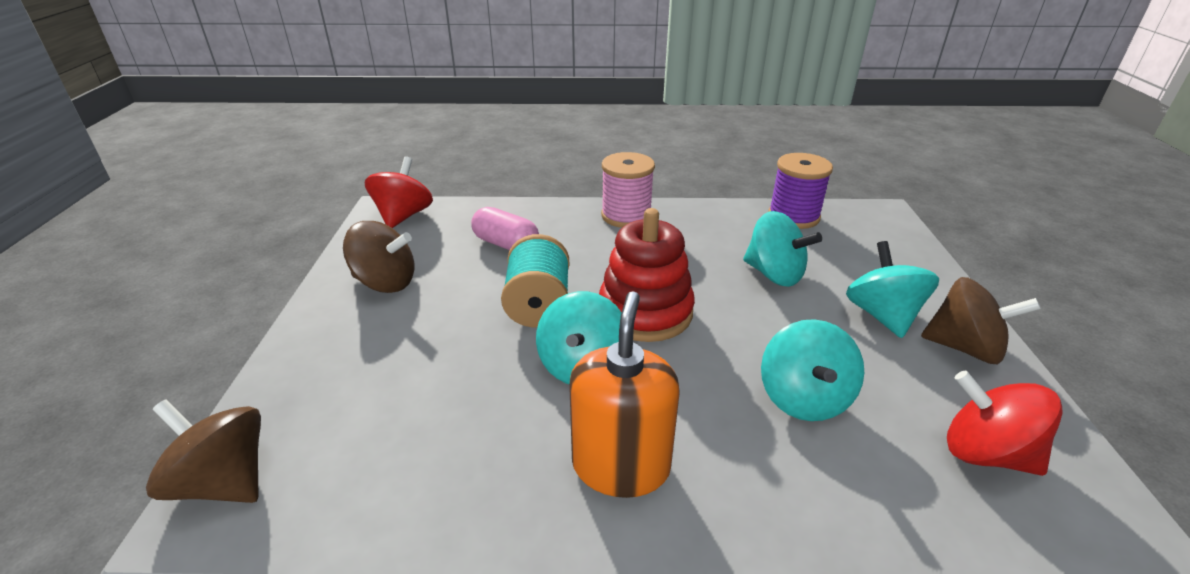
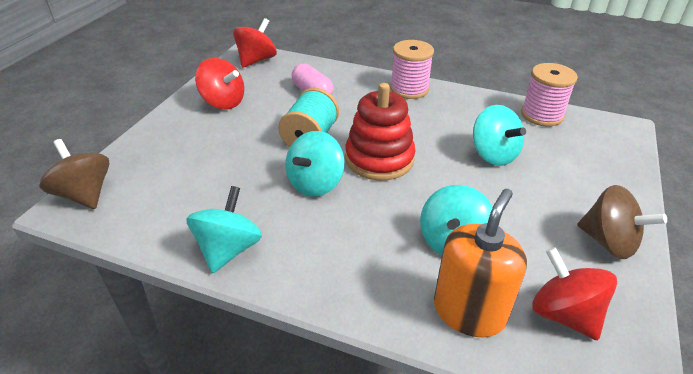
camera: 20 degrees right, 5 degrees up
brown spinning top [343,221,414,293] -> red spinning top [195,58,244,110]
orange soap dispenser [569,291,680,498] -> orange soap dispenser moved to [434,189,527,337]
purple spool [768,153,833,229] -> pink spool [521,63,578,127]
turquoise spinning top [846,241,939,338] -> turquoise spinning top moved to [186,186,262,273]

